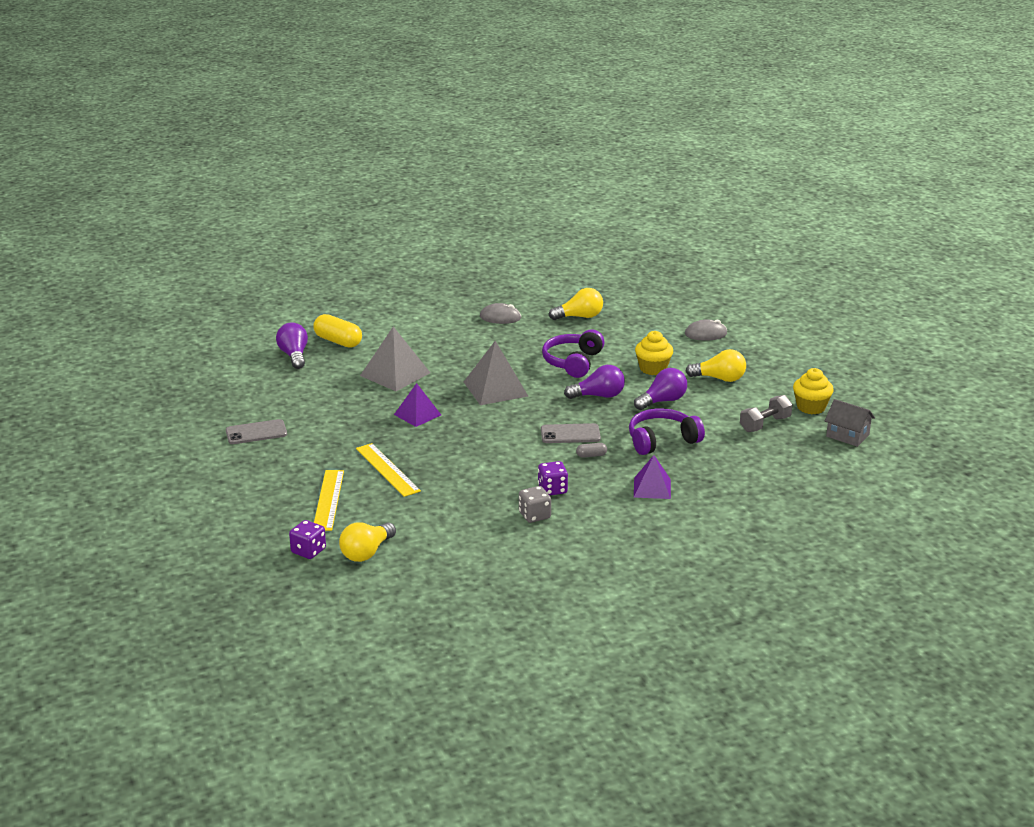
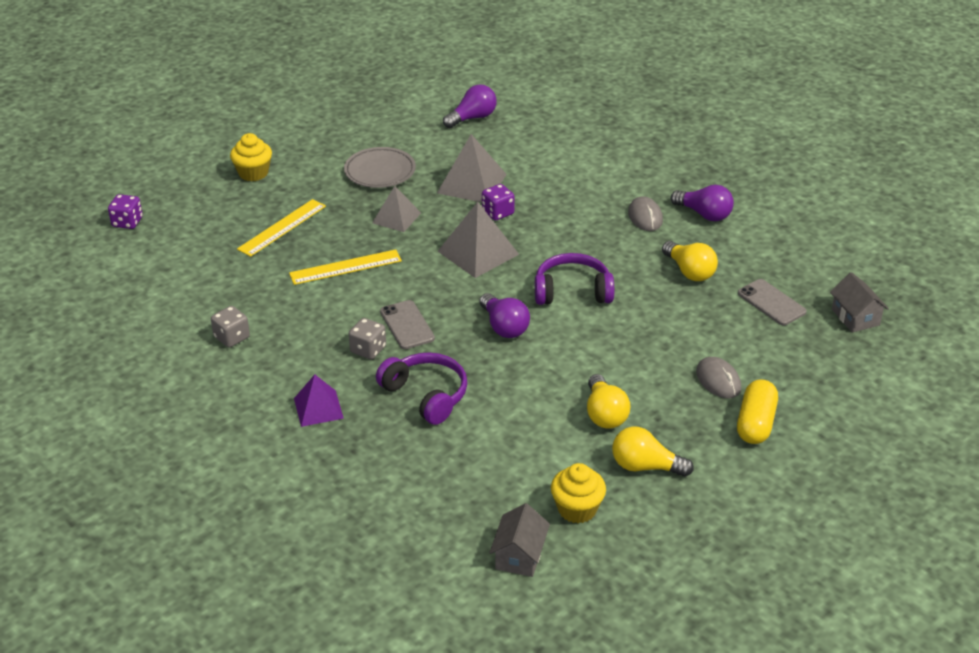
camera: 70 degrees right, 10 degrees up
grey phone [226,419,287,444] -> grey phone moved to [738,279,807,325]
yellow capsule [313,314,362,348] -> yellow capsule moved to [737,379,778,444]
yellow ruler [314,470,344,531] -> yellow ruler moved to [289,249,402,285]
yellow light bulb [339,522,396,562] -> yellow light bulb moved to [612,426,694,477]
purple pyramid [394,383,441,427] -> grey pyramid [372,186,421,232]
purple dice [538,461,568,495] -> purple dice moved to [482,184,514,220]
grey capsule [576,443,607,458] -> grey dice [349,318,386,360]
purple light bulb [634,368,687,410] -> purple light bulb moved to [671,185,734,221]
yellow cupcake [635,331,673,375] -> yellow cupcake moved to [230,133,272,181]
grey dumbbell [740,395,792,432] -> none
none -> grey plate [344,147,416,188]
none -> grey house [830,272,889,333]

